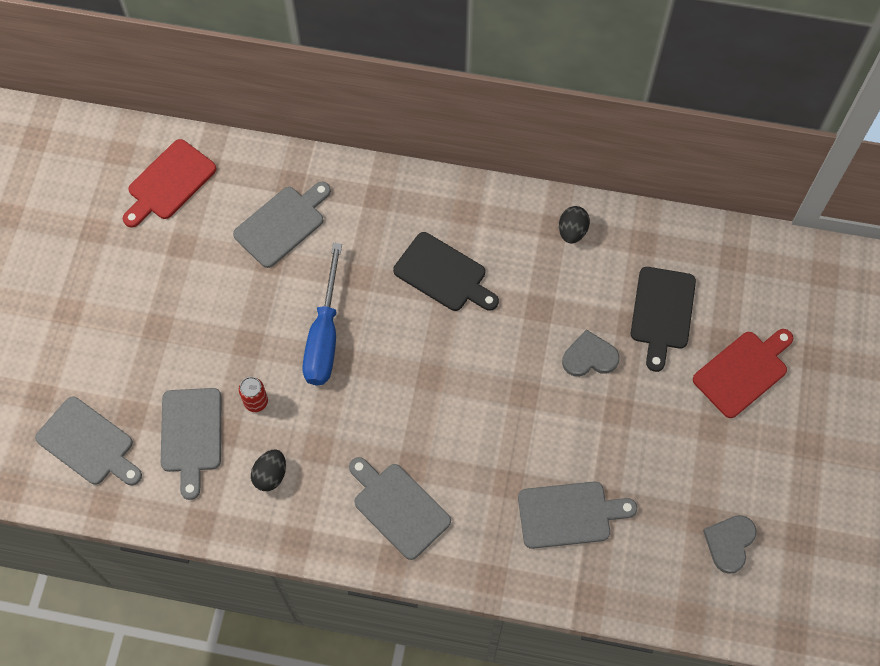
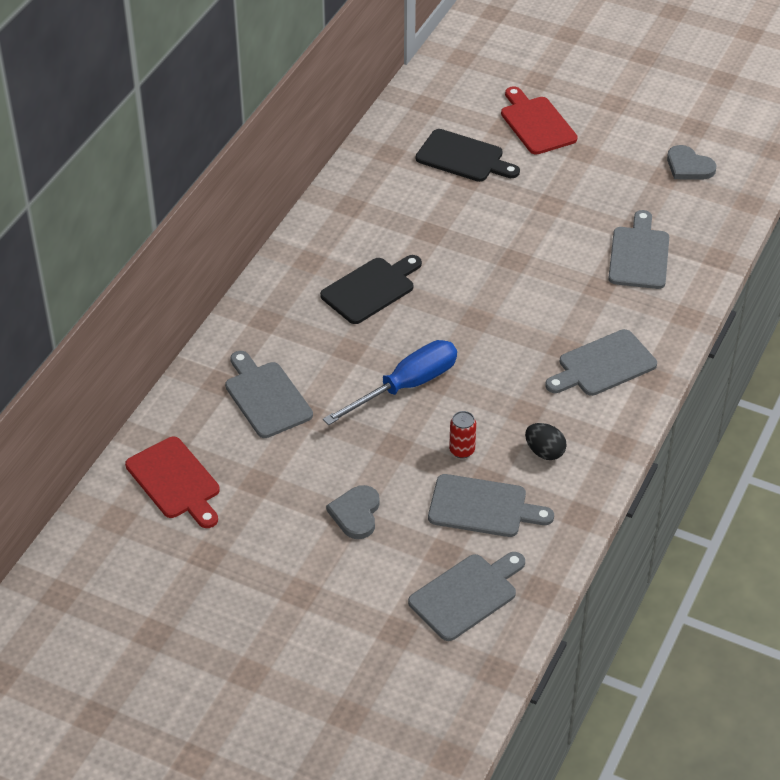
camera: 75 degrees left, 20 degrees down
blue screwdriver [302,243,342,385] -> blue screwdriver turned 60 degrees counterclockwise [323,340,457,425]
black egg [559,206,590,243] -> none
grey heart [562,330,620,377] -> grey heart moved to [326,485,380,539]

